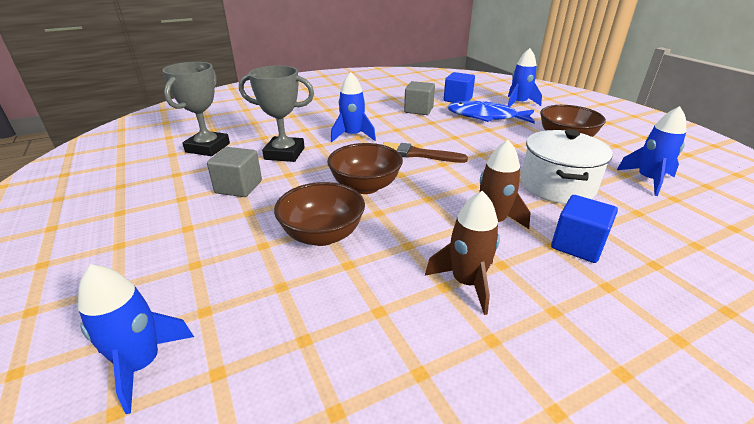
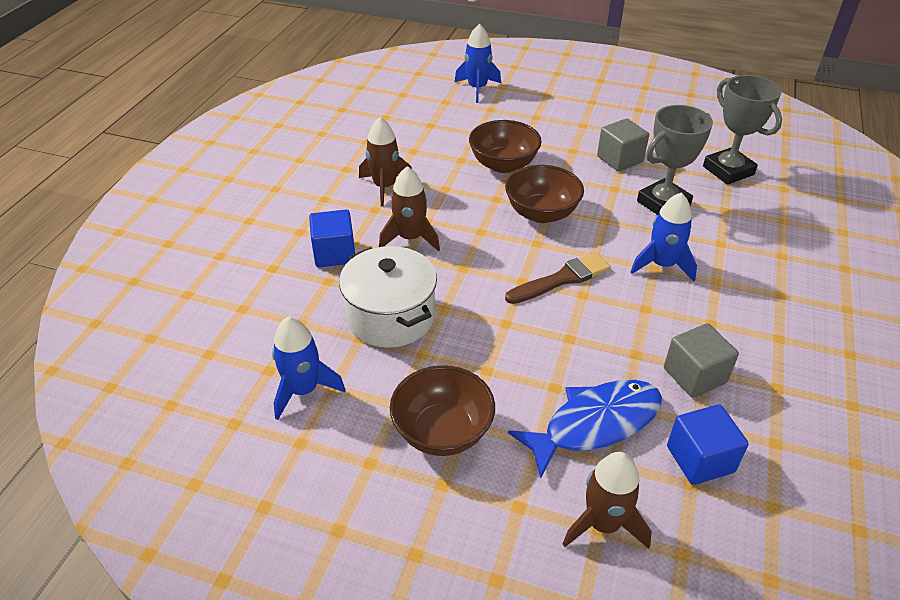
camera: 135 degrees right, 10 degrees up
blue rocket [508,48,542,107] -> brown rocket [563,452,652,549]

